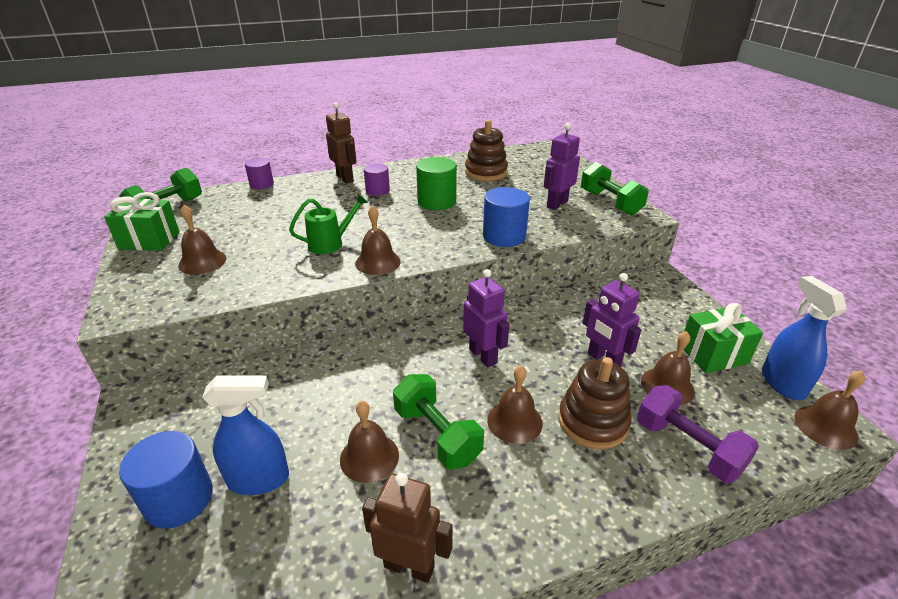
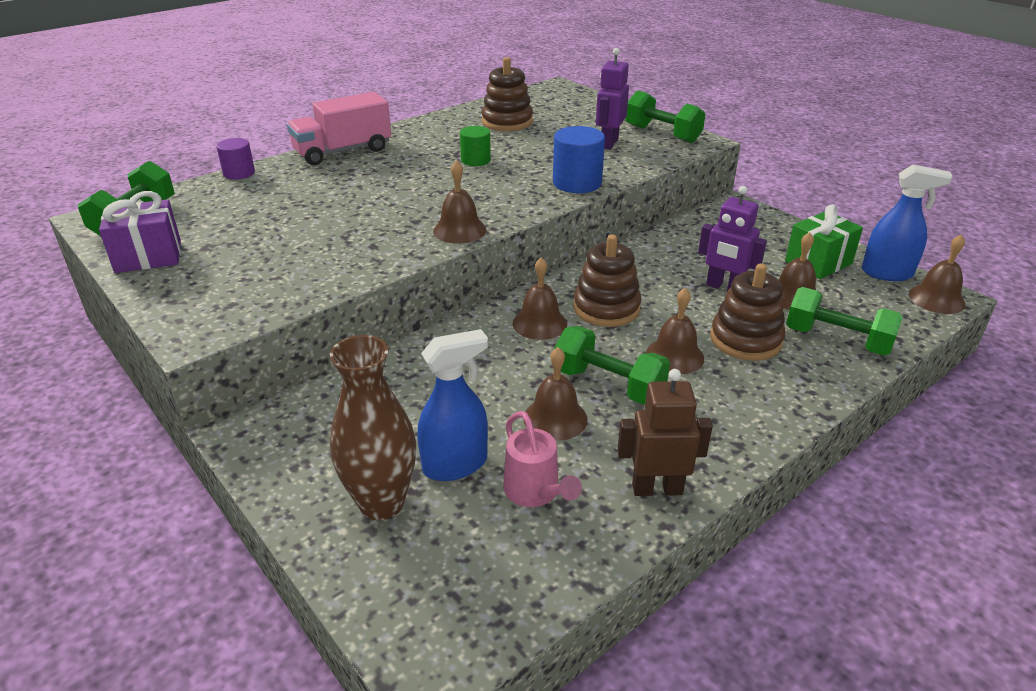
camera: 20 degrees left, 0 degrees up
green gift [104,192,180,251] -> purple gift [99,191,181,273]
blue cylinder [119,431,213,529] -> brown vase [330,335,416,520]
brown bell [178,205,226,275] -> brown bell moved to [513,257,567,340]
green watering can [289,194,368,254] -> none
brown robot [326,102,357,184] -> pink truck [287,92,391,165]
purple cylinder [364,163,390,196] -> none
green cylinder [416,157,457,210] -> green cylinder [460,126,491,166], size x0.64
purple robot [463,269,510,367] -> brown stacking toy [573,235,642,327]
purple dumbbell [637,385,759,483] -> green dumbbell [786,287,903,356]
blue spray bottle [762,276,847,400] -> blue spray bottle turned 135 degrees clockwise [862,165,953,281]
none -> pink watering can [503,411,582,507]

